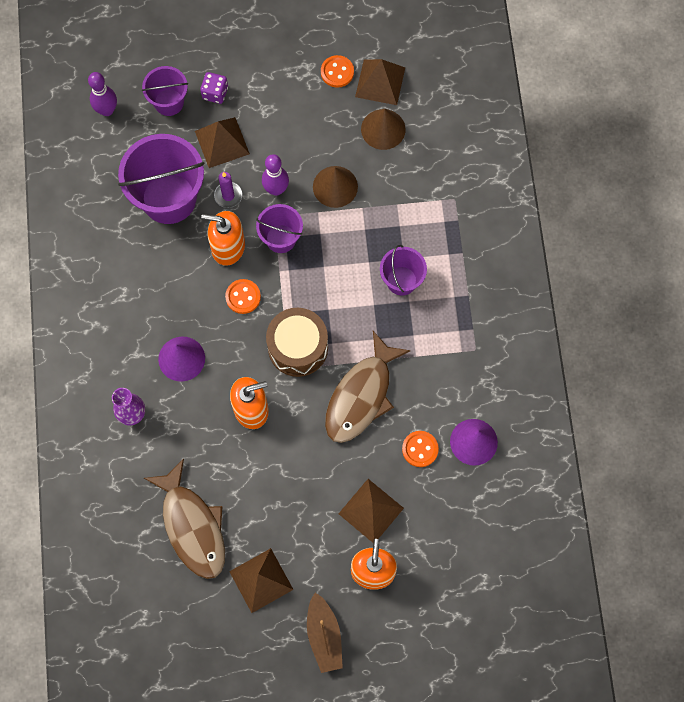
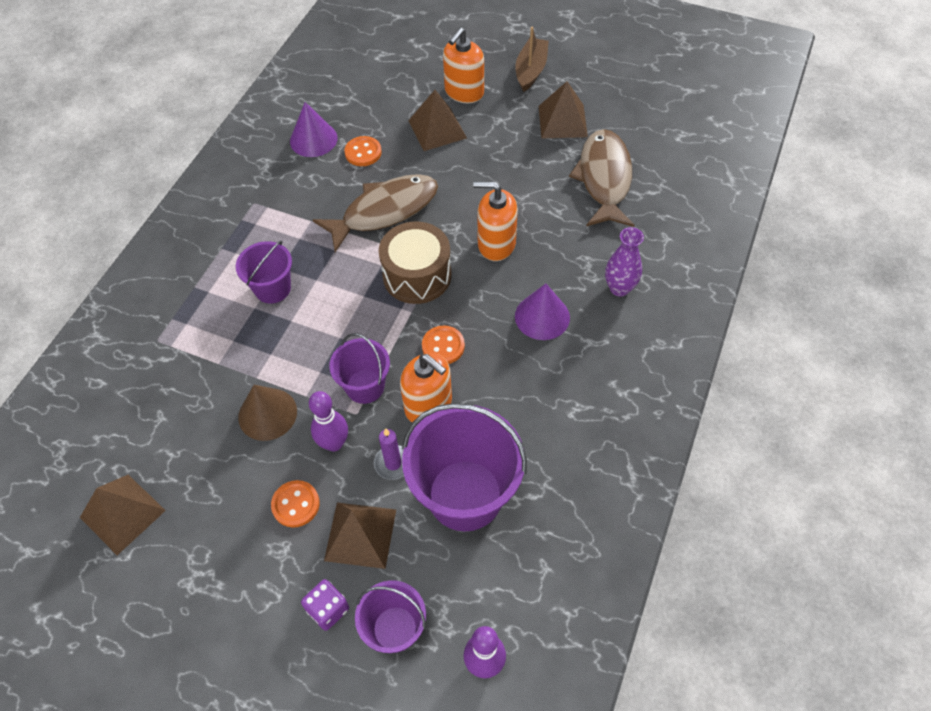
camera: 150 degrees left, 15 degrees down
orange button [321,55,354,88] -> orange button moved to [271,480,320,528]
brown cone [361,109,406,150] -> none

